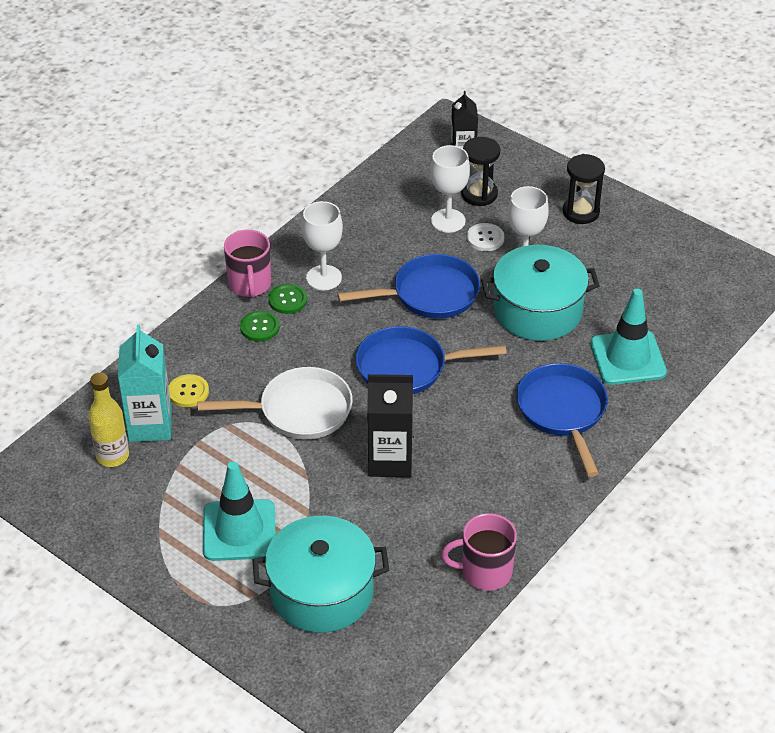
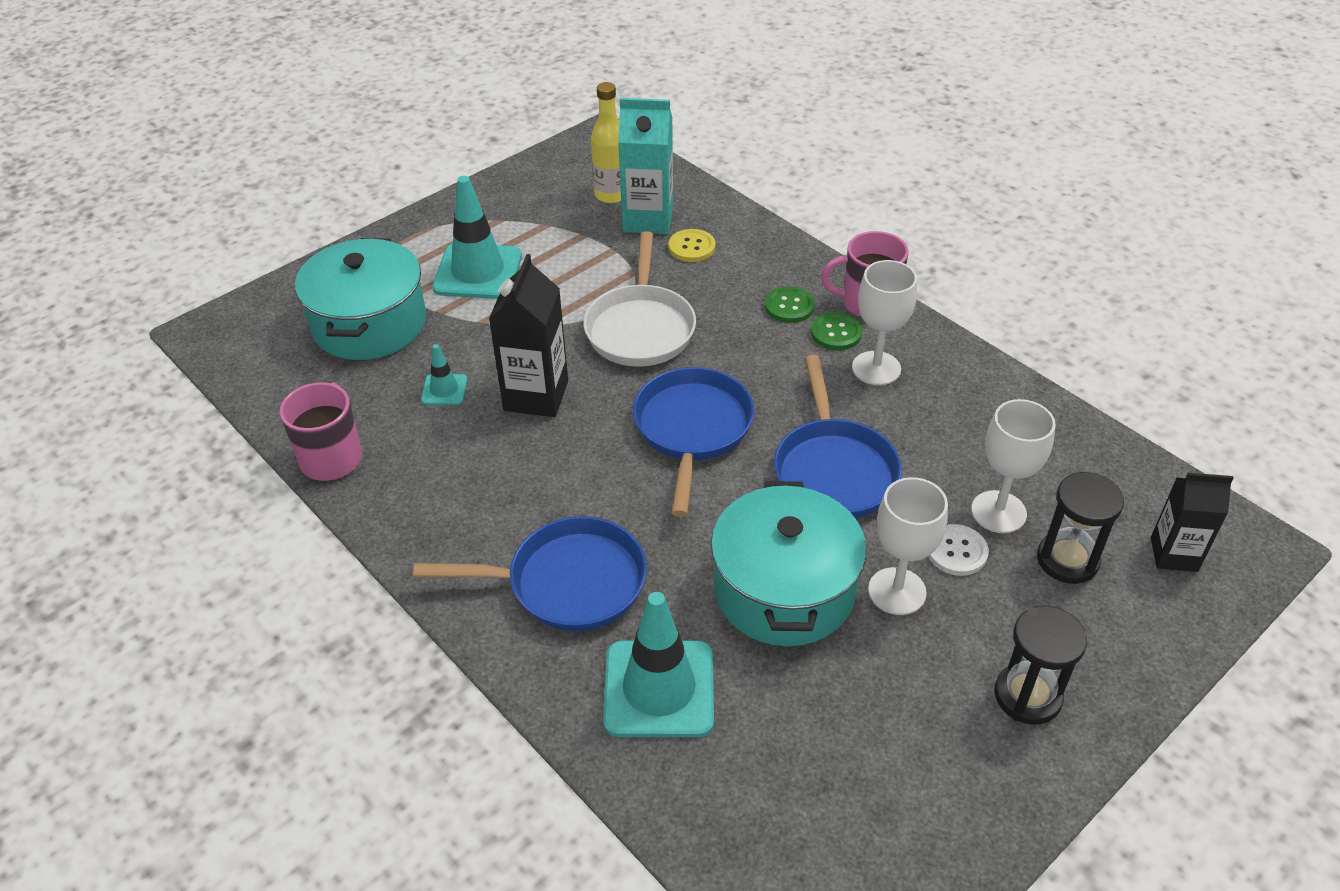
camera: 100 degrees right, 0 degrees up
none -> turquoise traffic cone [421,344,467,405]

